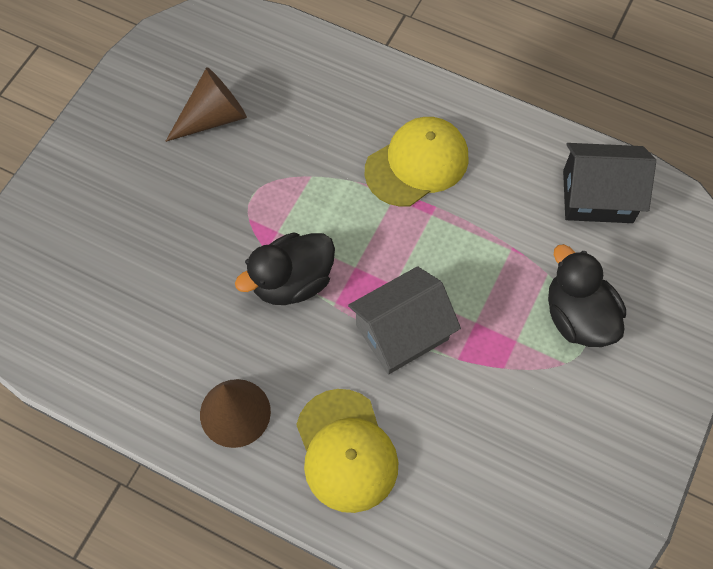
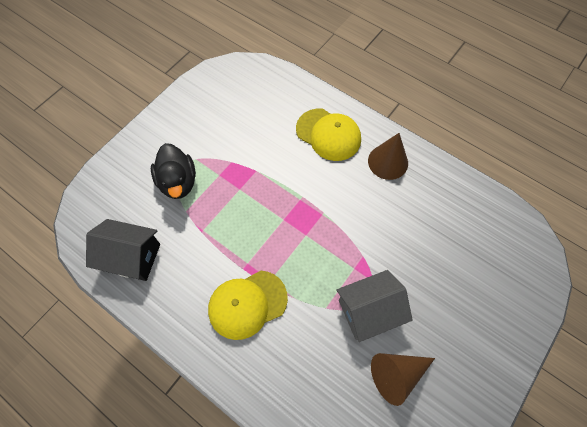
camera: 170 degrees left, 0 degrees up
black duck [235,232,335,305] -> none
yellow cap [296,389,398,513] -> yellow cap turned 135 degrees clockwise [296,109,361,161]
grey house [348,266,461,375] -> grey house moved to [336,270,413,342]

